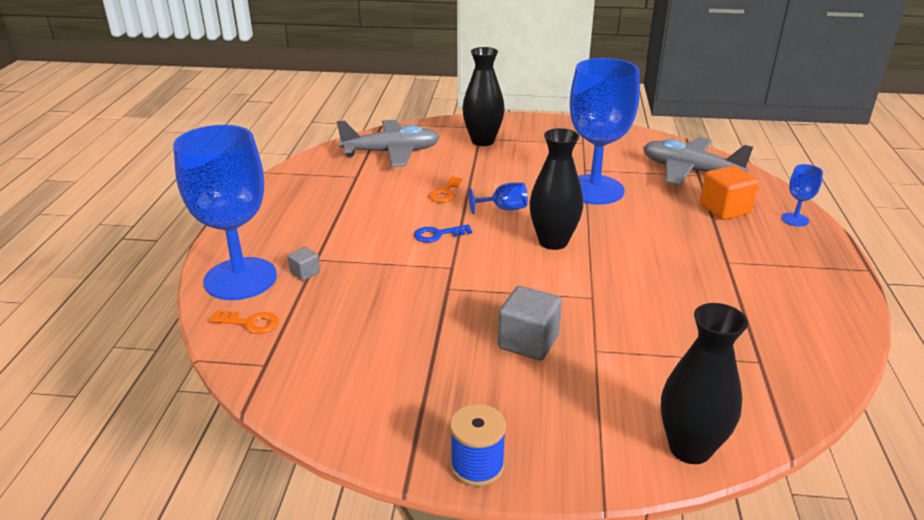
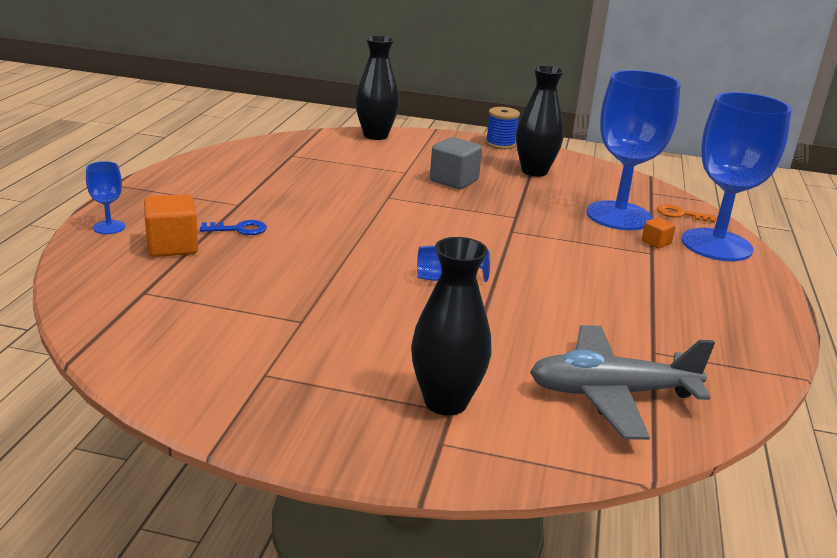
camera: 175 degrees left, 5 degrees down
grey cube [288,247,320,281] -> orange cube [642,217,676,248]
blue key [414,225,472,243] -> blue key moved to [200,220,267,235]
orange key [429,176,463,203] -> none
black vase [530,128,583,250] -> black vase moved to [516,66,564,177]
blue goblet [570,58,640,205] -> blue goblet moved to [586,70,681,230]
grey plane [643,137,753,185] -> none

